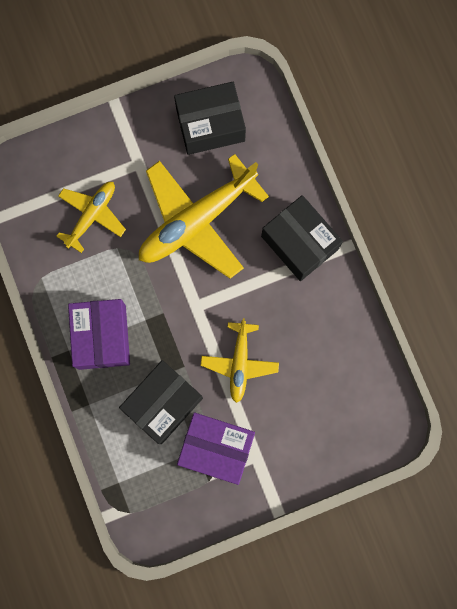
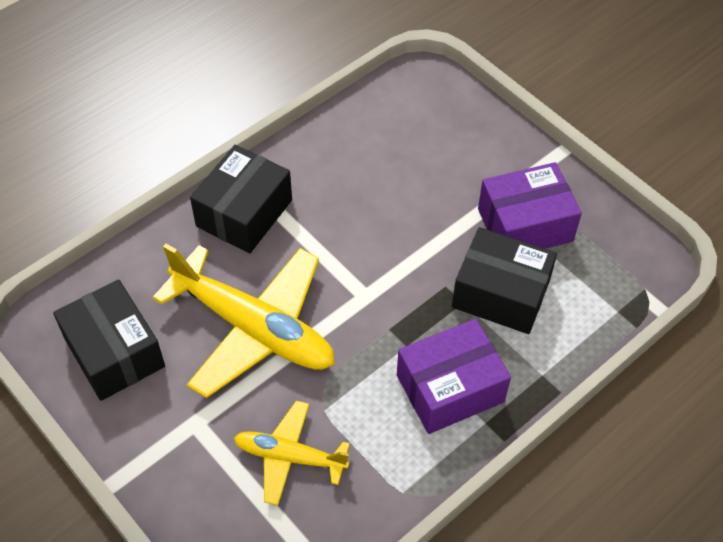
camera: 110 degrees left, 25 degrees down
purple box [177,413,255,485] -> purple box turned 75 degrees clockwise [478,162,582,249]
yellow plane [201,318,279,403] -> none

